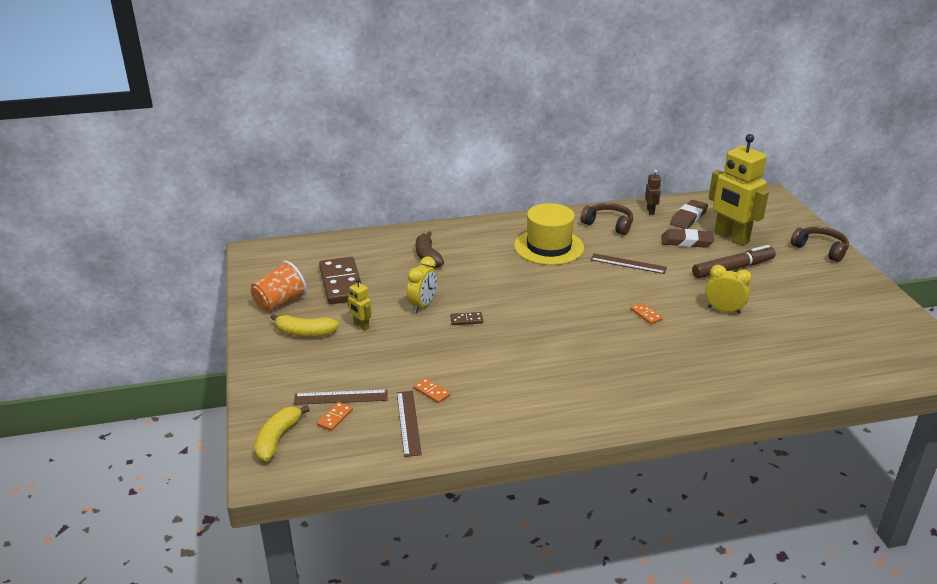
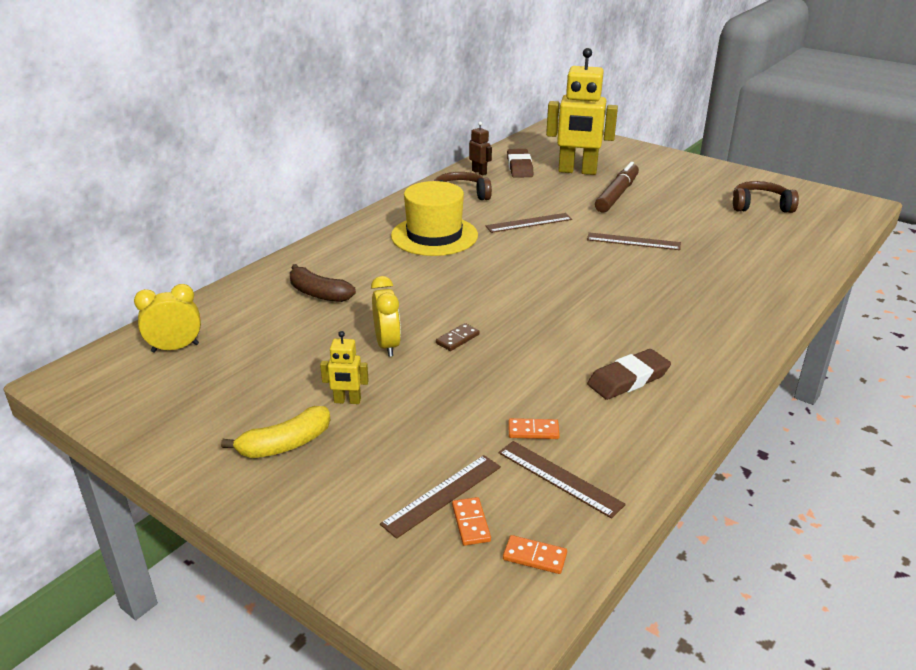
camera: 40 degrees left, 0 degrees up
orange cup [251,261,307,312] -> none
yellow banana [254,405,310,462] -> none
brown domino [319,257,362,304] -> none
orange domino [631,303,663,324] -> orange domino moved to [503,535,567,574]
brown eraser [661,229,714,248] -> brown eraser moved to [587,349,671,400]
yellow clock [705,265,752,314] -> yellow clock moved to [134,284,201,353]
brown headphones [791,226,849,262] -> brown headphones moved to [733,181,799,213]
none -> brown ruler [587,232,681,250]

